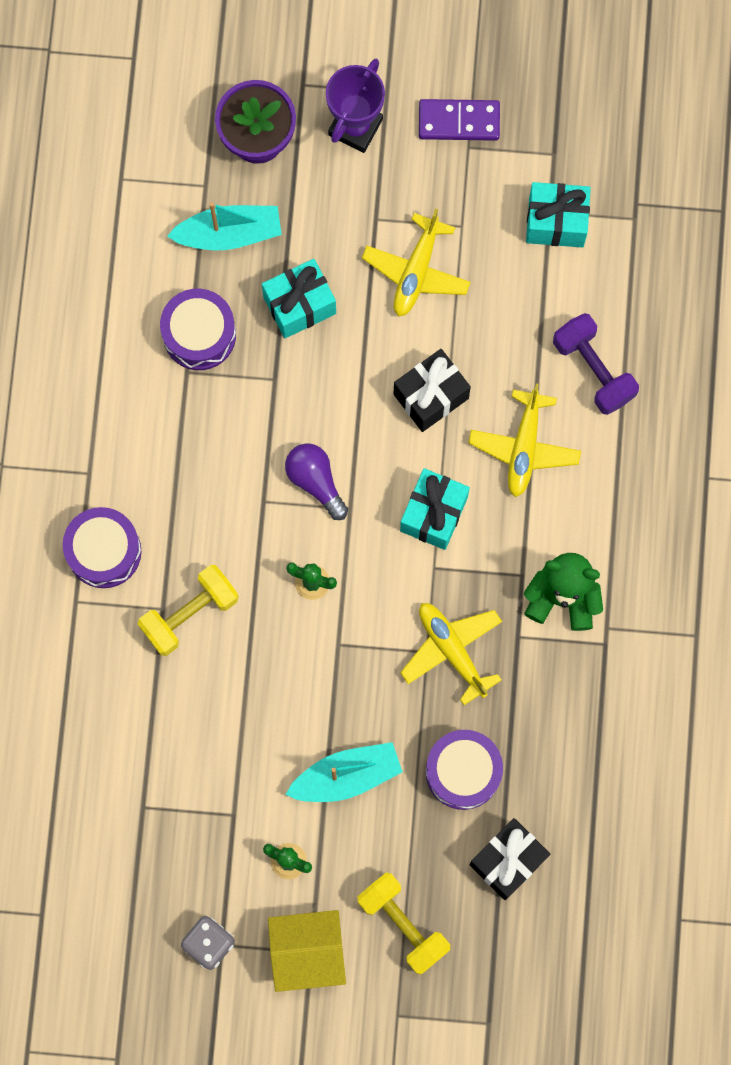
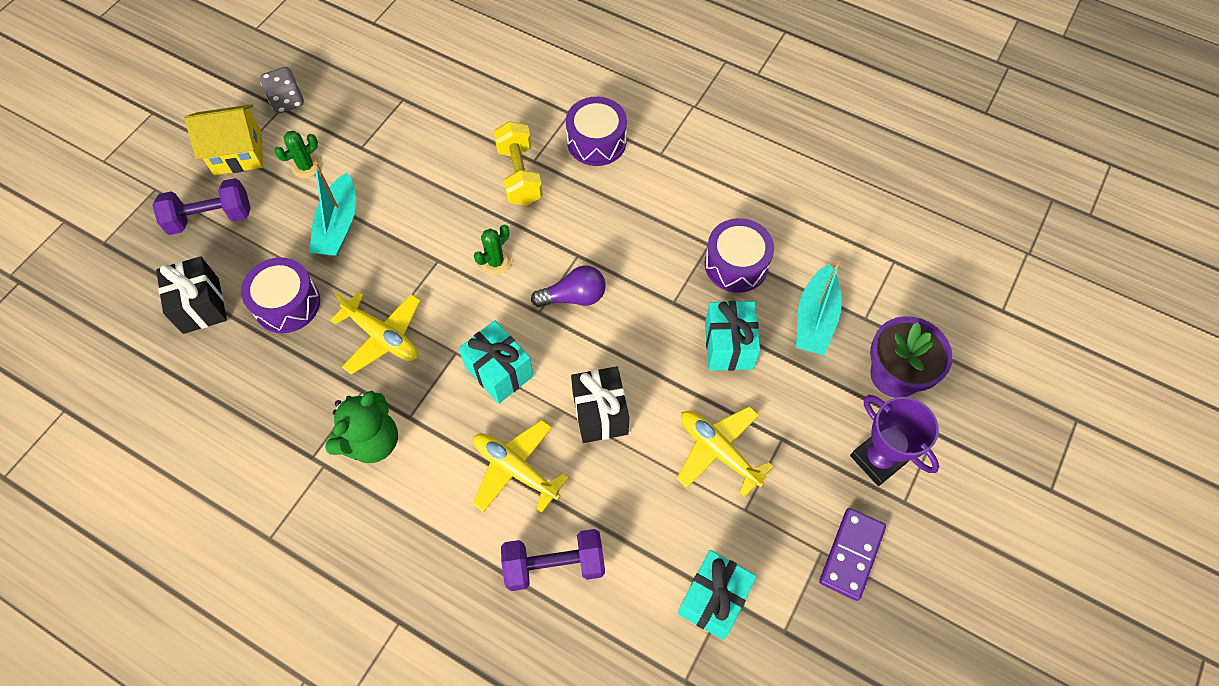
camera: 115 degrees right, 15 degrees down
yellow house [268,910,346,992] -> yellow house turned 60 degrees clockwise [184,104,263,175]
yellow dumbbell [358,873,450,975] -> purple dumbbell [153,178,250,235]
yellow plane [400,603,502,705] -> yellow plane turned 45 degrees clockwise [331,292,421,375]

